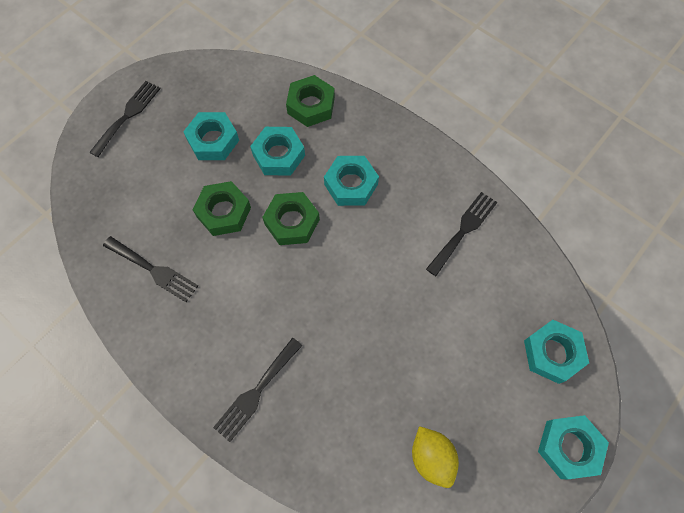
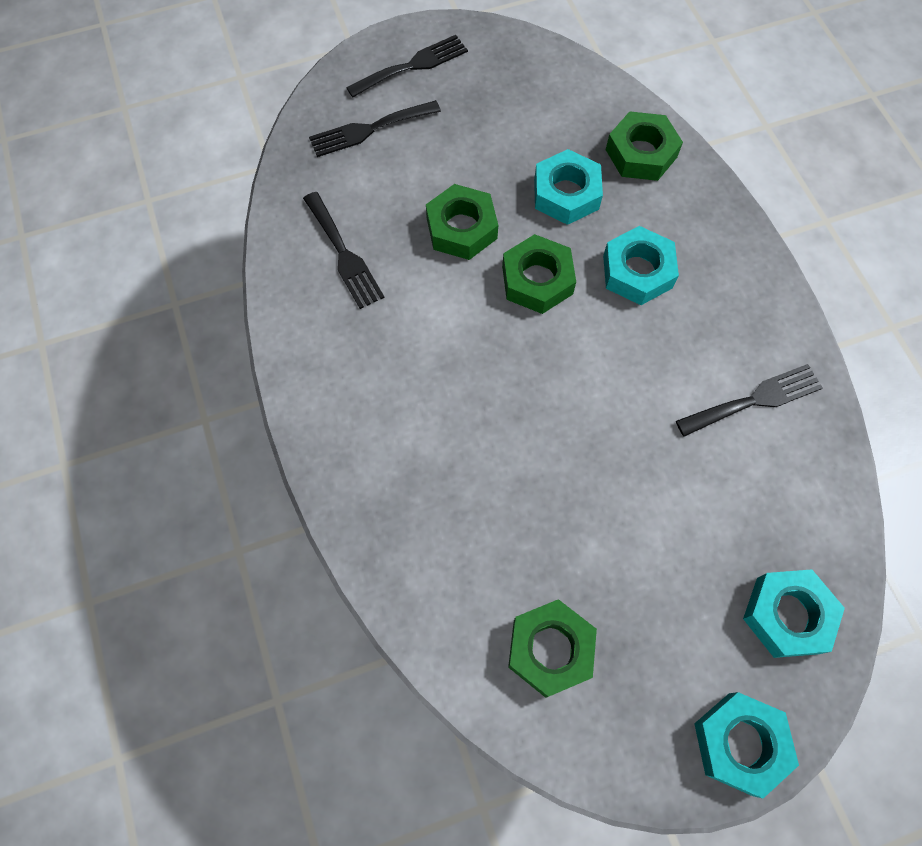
camera: 30 degrees right, 0 degrees up
turquoise nut [183,112,239,160] -> none
black fork [213,338,303,442] -> black fork moved to [309,100,441,157]
yellow lemon [412,426,459,488] -> green nut [508,599,597,698]

